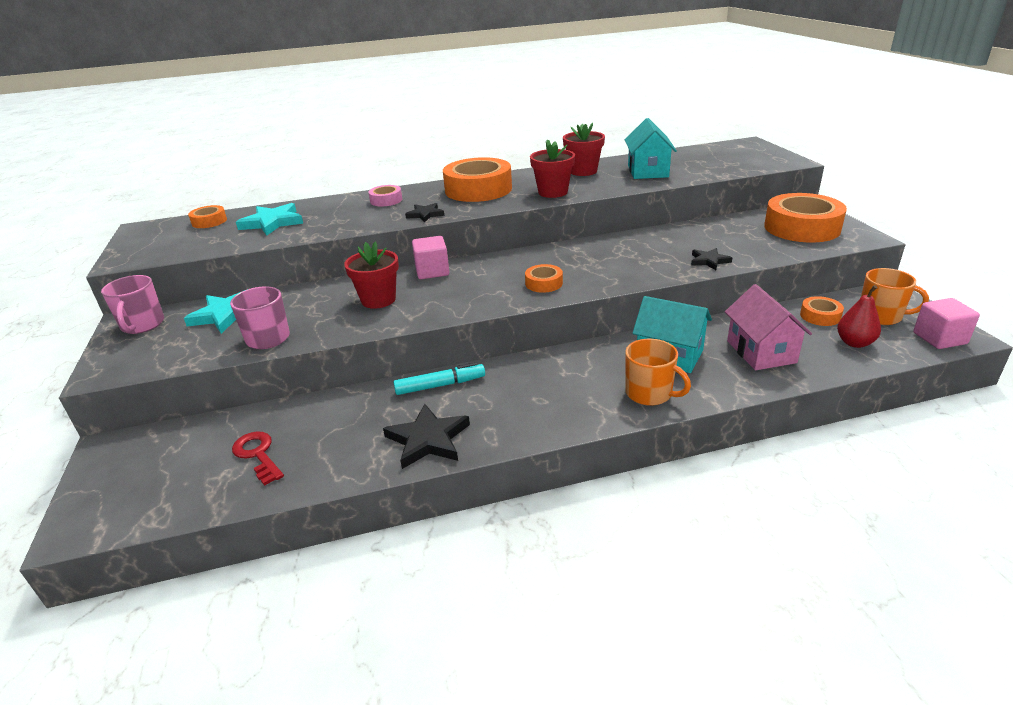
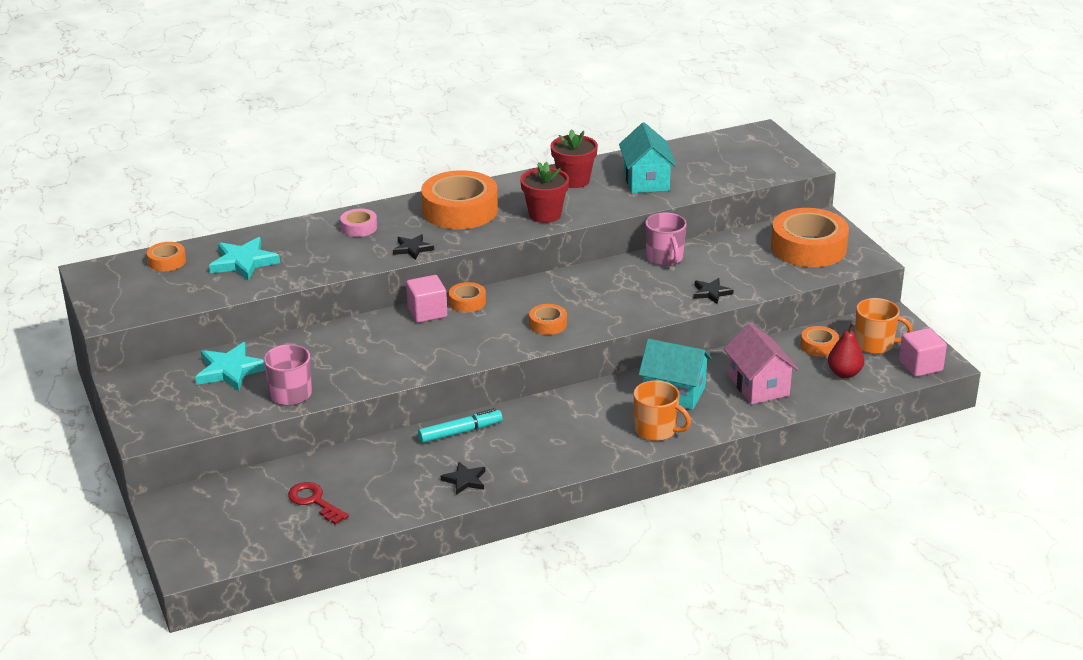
camera: 10 degrees left, 0 degrees up
pink mug [101,275,164,334] -> pink mug moved to [645,213,686,266]
red flower pot [344,242,399,309] -> none
black star [383,404,470,469] -> black star [441,462,485,495], size x0.60
none -> orange tape [449,282,486,312]

